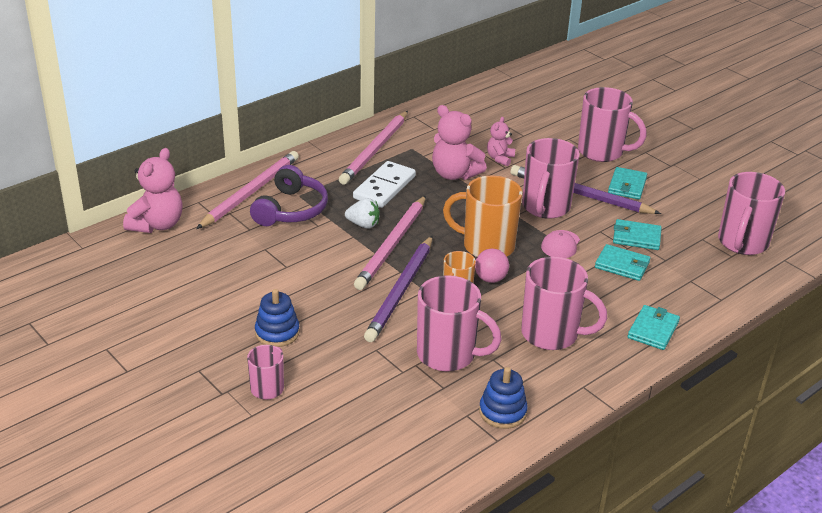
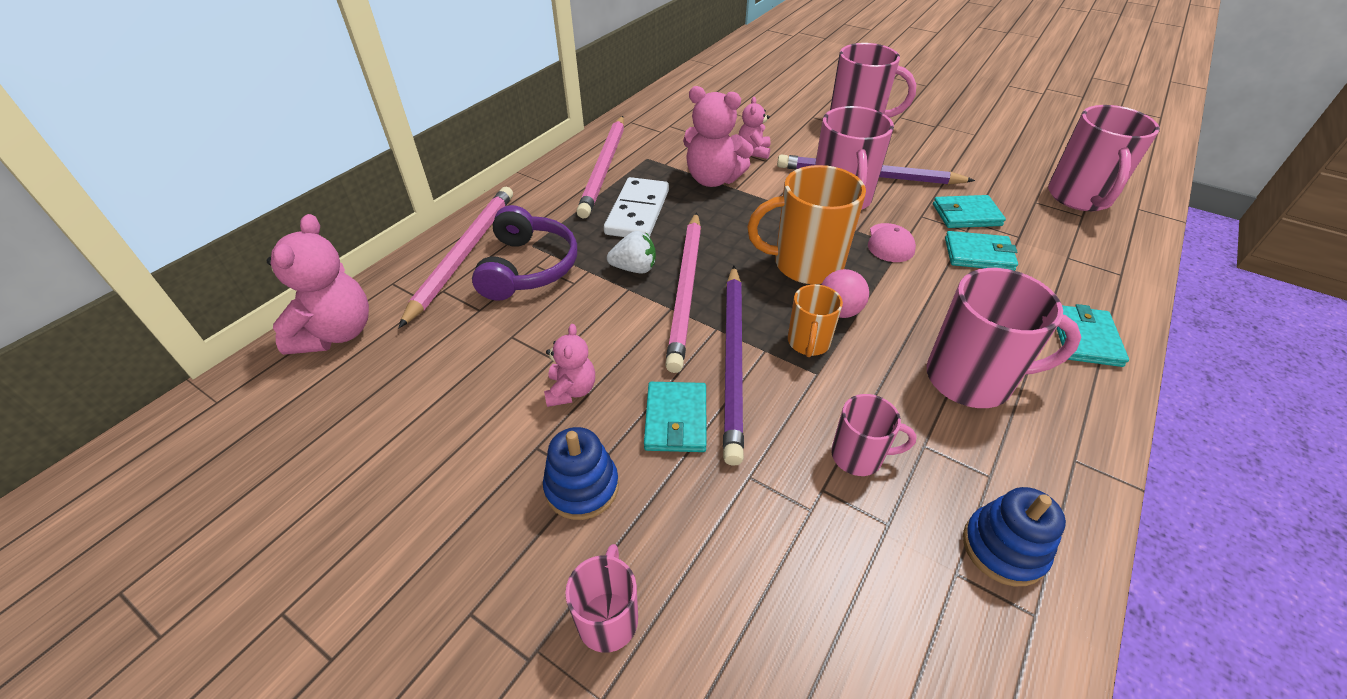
camera: 15 degrees left, 10 degrees up
pink mug [417,275,502,372] -> pink mug [831,394,917,476], size x0.55
turquoise wallet [608,167,647,199] -> turquoise wallet moved to [644,382,707,452]
none -> pink teddy bear [544,324,595,407]

